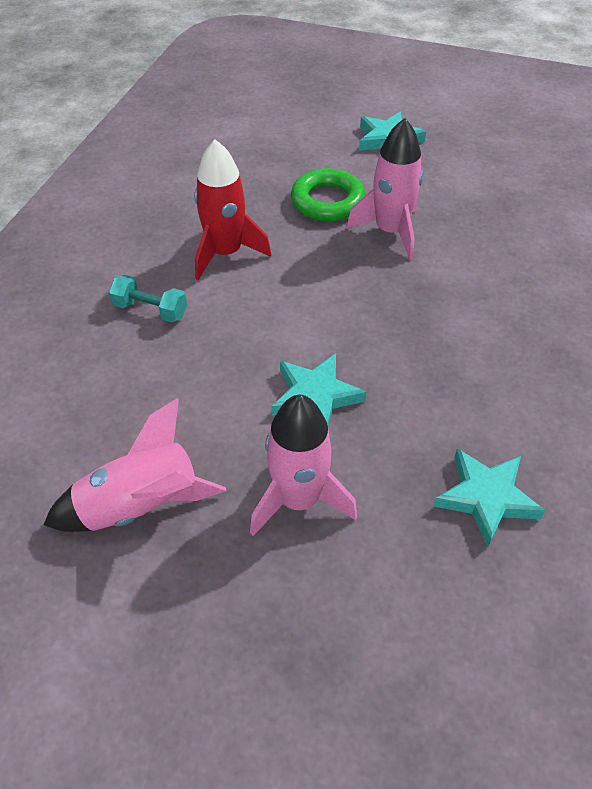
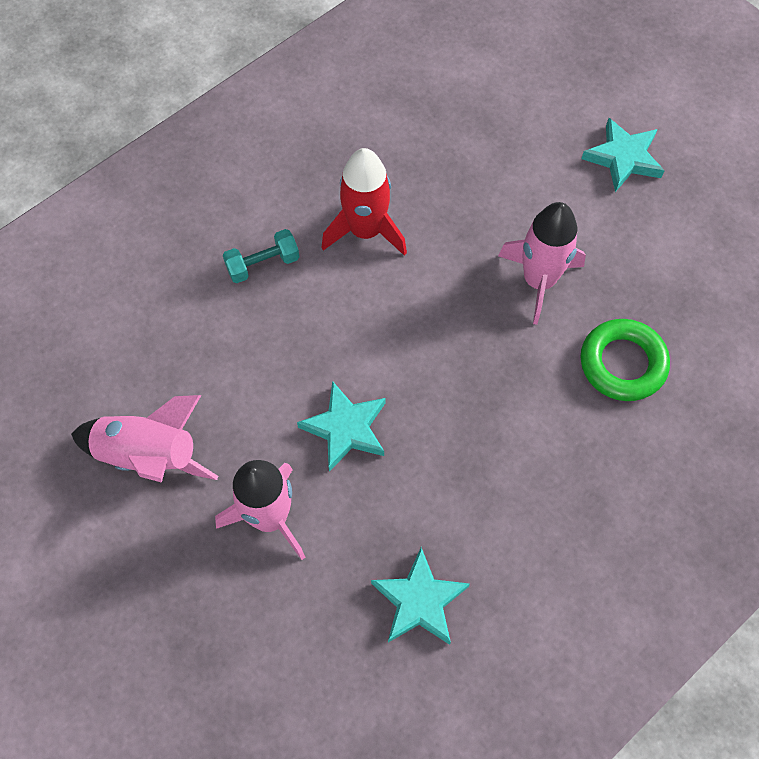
camera: 30 degrees right, 15 degrees up
turquoise dumbbell [109,275,187,322] -> turquoise dumbbell turned 75 degrees counterclockwise [223,229,299,283]
green ring [291,168,365,221] -> green ring moved to [581,319,670,401]

